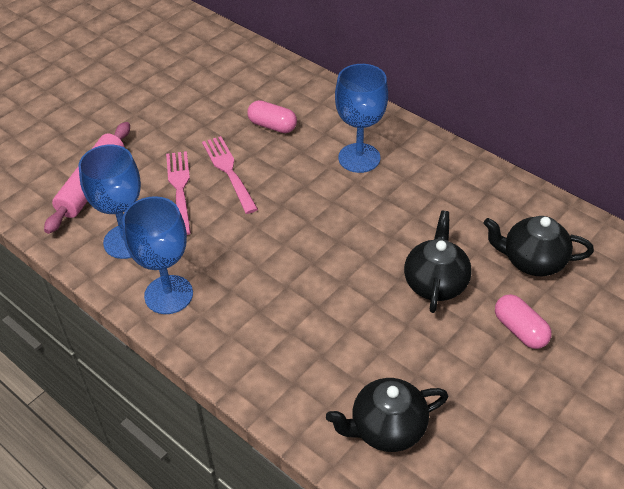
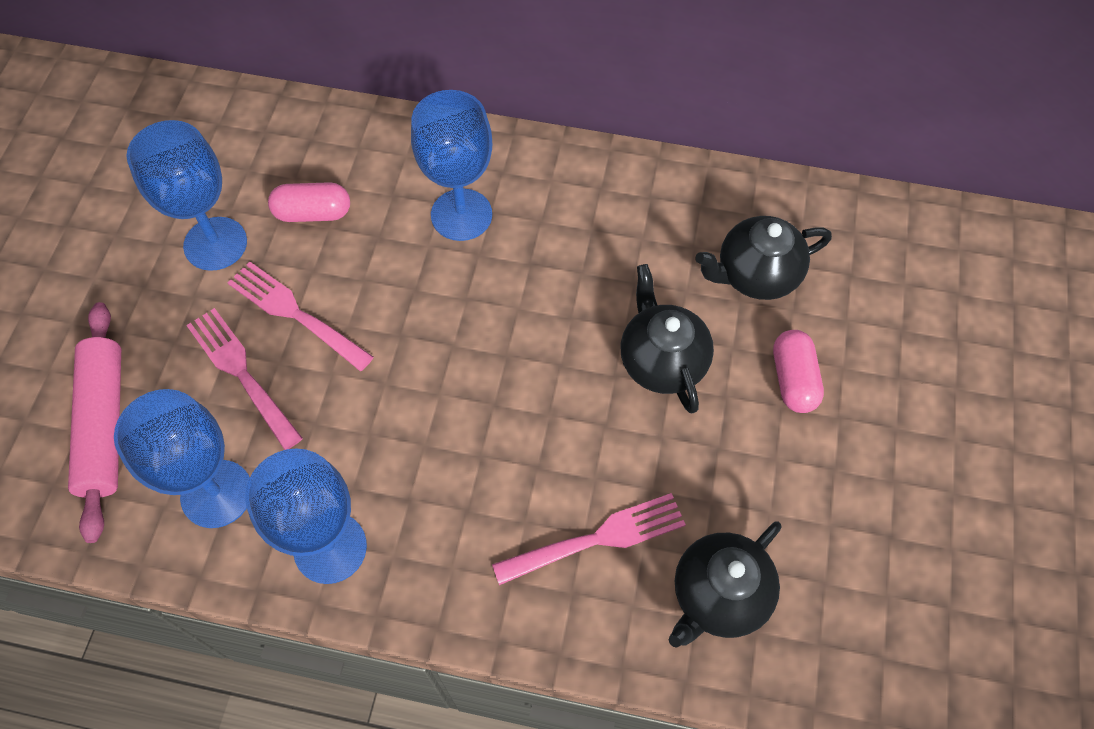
camera: 30 degrees left, 15 degrees up
pink capsule [495,294,552,349] -> pink capsule turned 60 degrees clockwise [773,330,824,413]
none -> blue goblet [126,120,247,271]
none -> pink fork [492,493,686,585]

